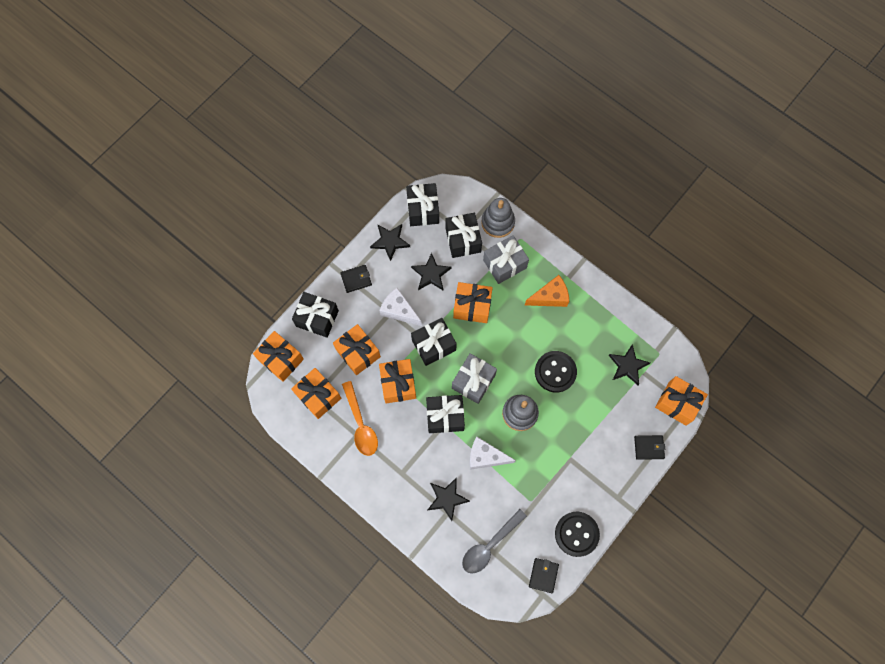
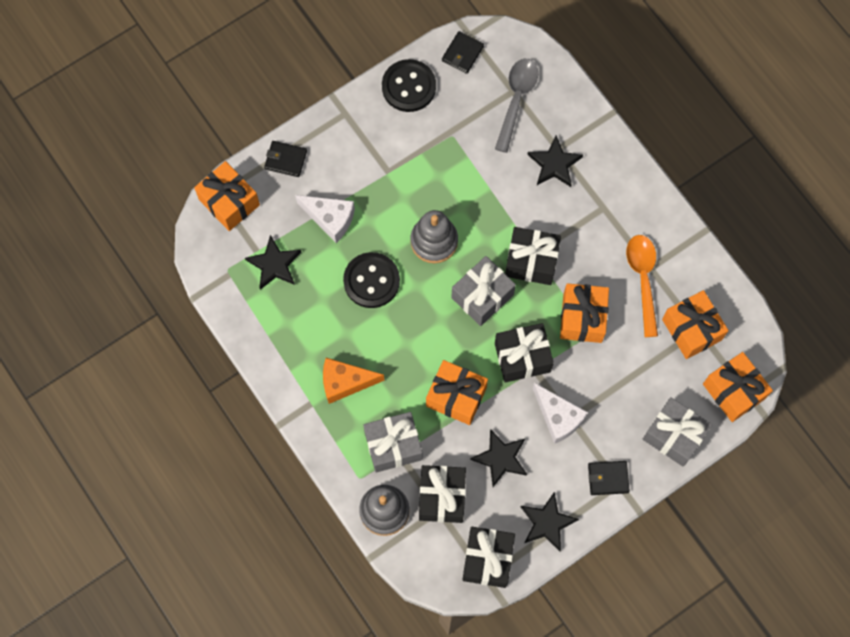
camera: 165 degrees left, 0 degrees up
black gift [292,292,339,338] -> grey gift [643,397,712,466]
orange gift [333,324,381,375] -> none
grey spoon [462,509,527,574] -> grey spoon turned 45 degrees counterclockwise [495,59,538,153]
white cheese [470,437,516,470] -> white cheese moved to [295,195,355,243]

